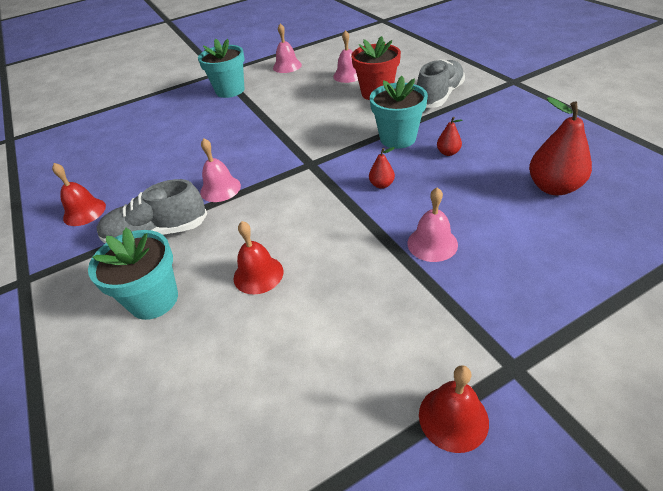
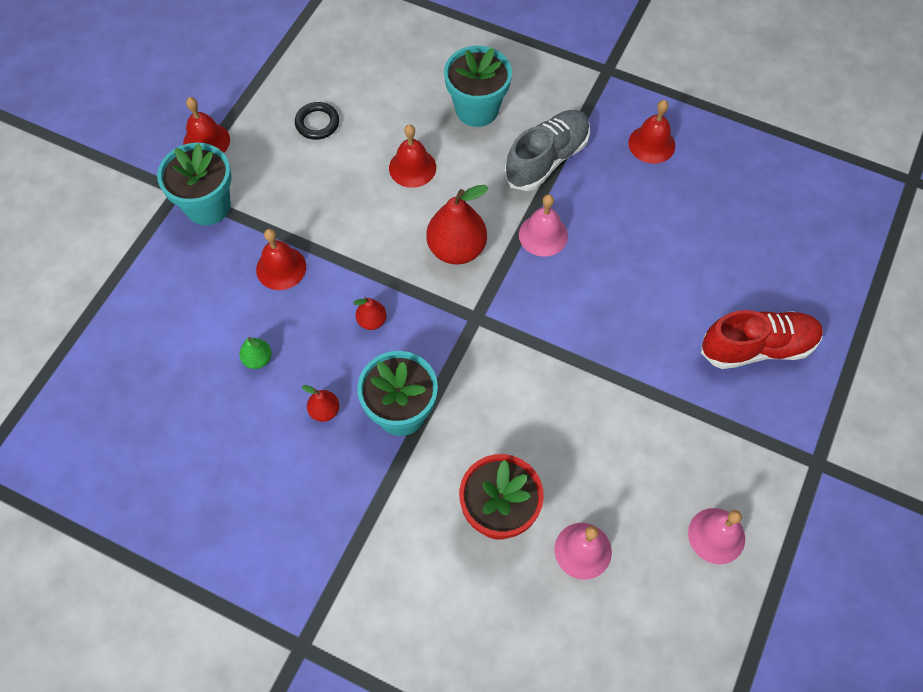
camera: 140 degrees right, 20 degrees up
turquoise flower pot [198,38,245,98] -> turquoise flower pot moved to [157,143,232,225]
pink bell [407,187,458,262] -> red bell [256,229,306,290]
grey shoe [417,59,465,108] -> none
red pear [529,97,592,195] -> red pear moved to [426,185,489,265]
none -> green pear [239,337,272,369]
none -> black ring [295,102,339,140]
none -> red shoe [701,310,823,369]

